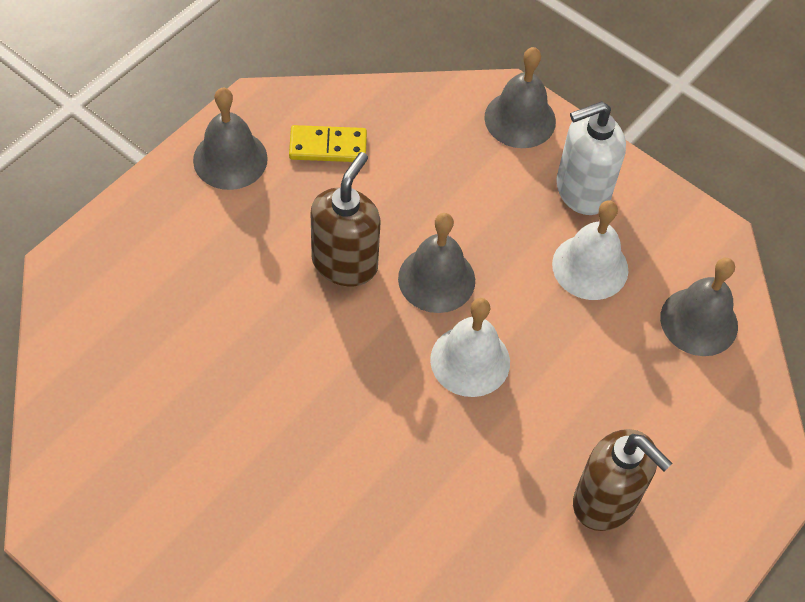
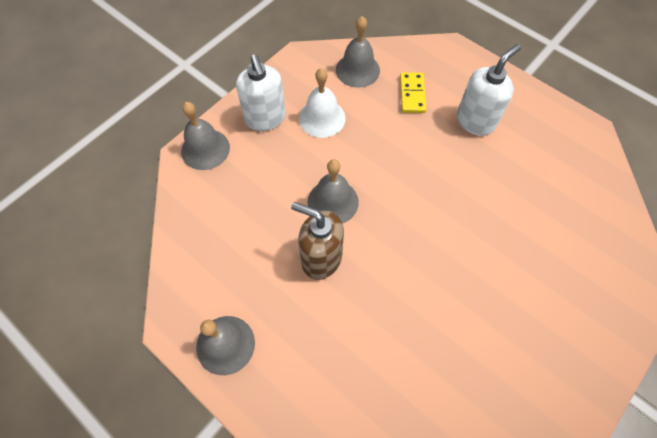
camera: 85 degrees left, 5 degrees up
yellow domino [289,125,367,162] -> yellow domino moved to [400,72,427,113]
white bell [430,298,510,397] -> none
brown soap dispenser [573,429,672,531] -> white soap dispenser [457,44,521,136]

